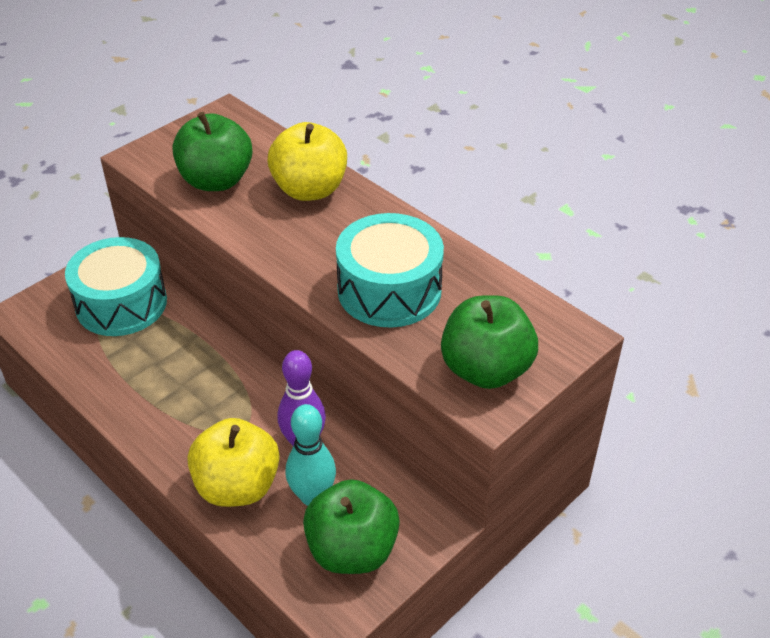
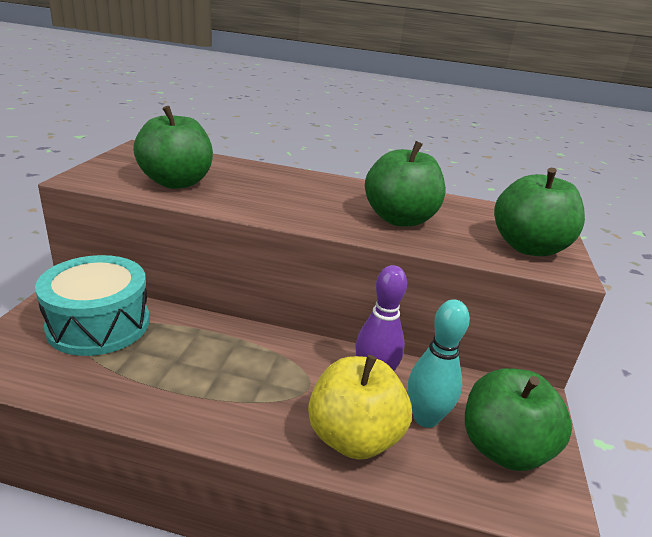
camera: 35 degrees left, 15 degrees down
yellow apple [267,122,347,201] -> none
turquoise drum [336,213,444,328] -> green apple [365,141,446,227]

